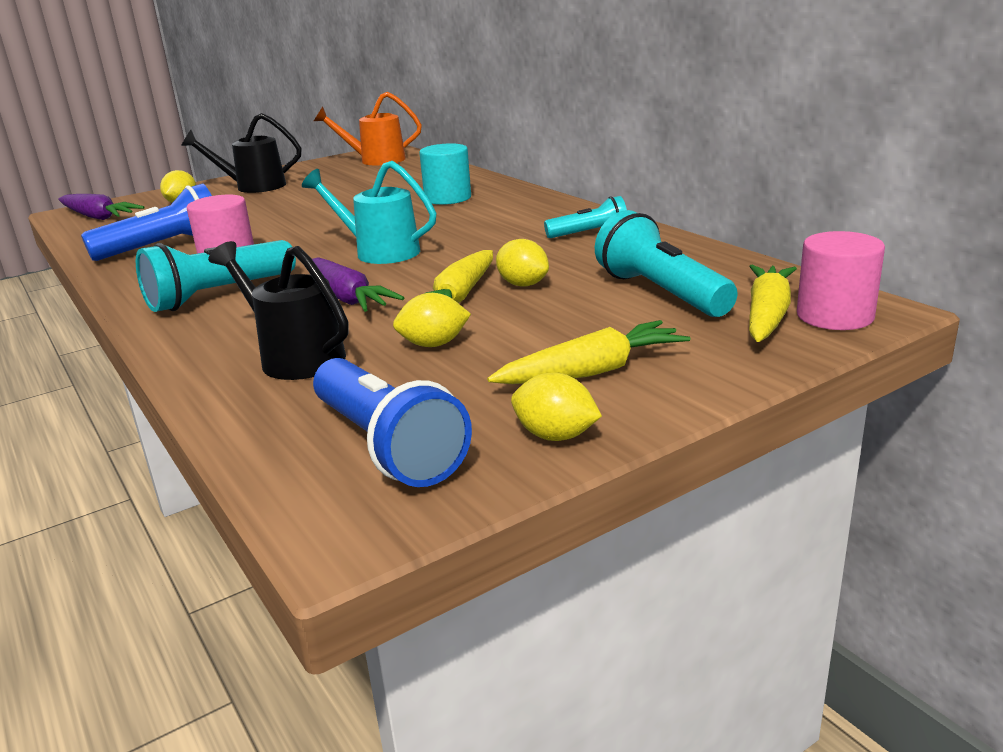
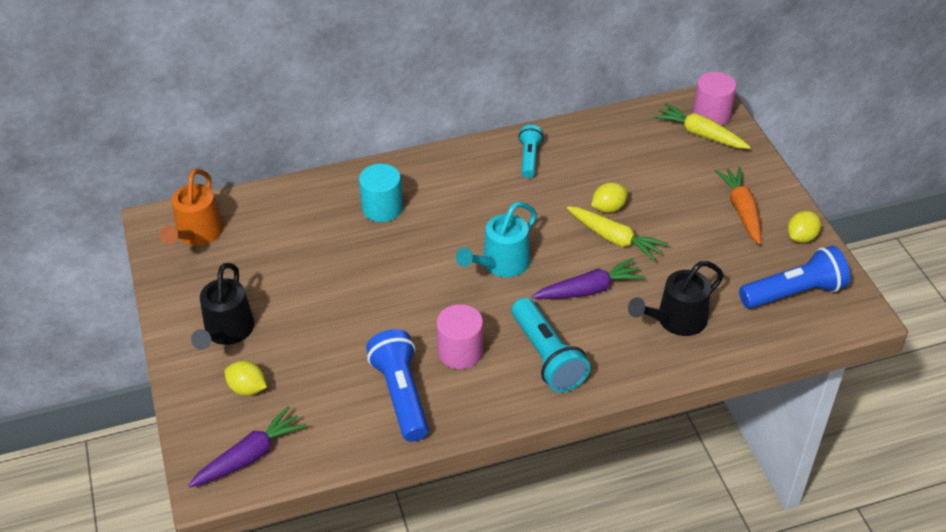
camera: 75 degrees left, 20 degrees up
yellow lemon [393,293,471,347] -> none
yellow carrot [487,320,691,384] -> orange carrot [715,167,761,245]
turquoise flashlight [595,210,738,317] -> none

